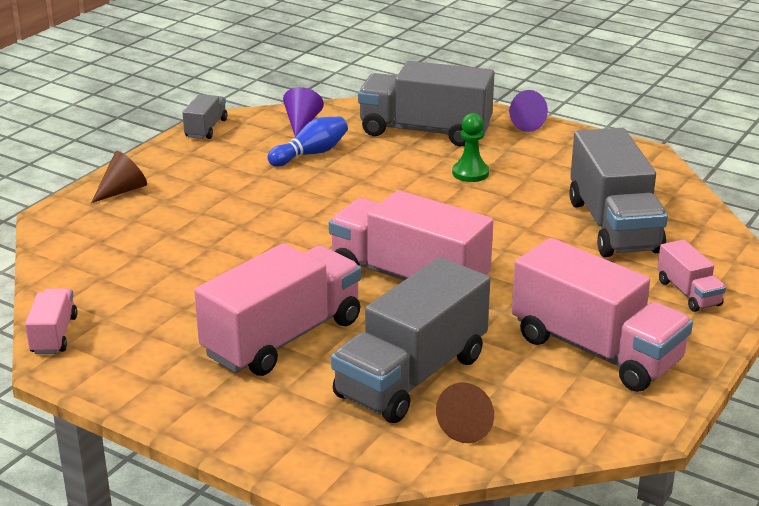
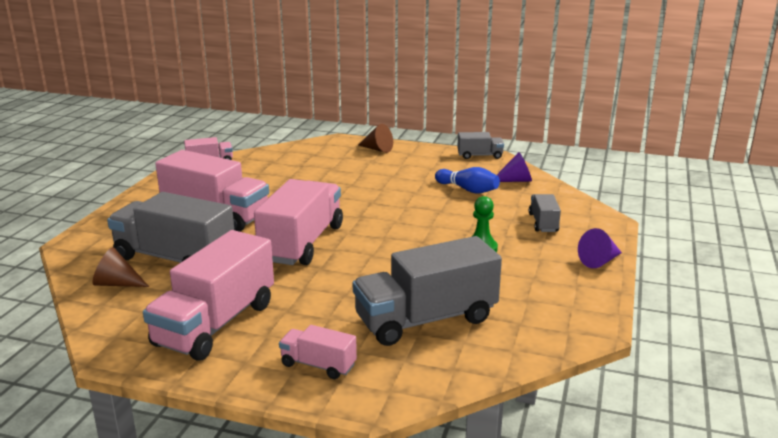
camera: 75 degrees right, 5 degrees down
grey truck [358,61,494,146] -> grey truck [529,194,561,232], size x0.49
pink truck [657,239,726,312] -> pink truck turned 60 degrees clockwise [279,325,357,379]

